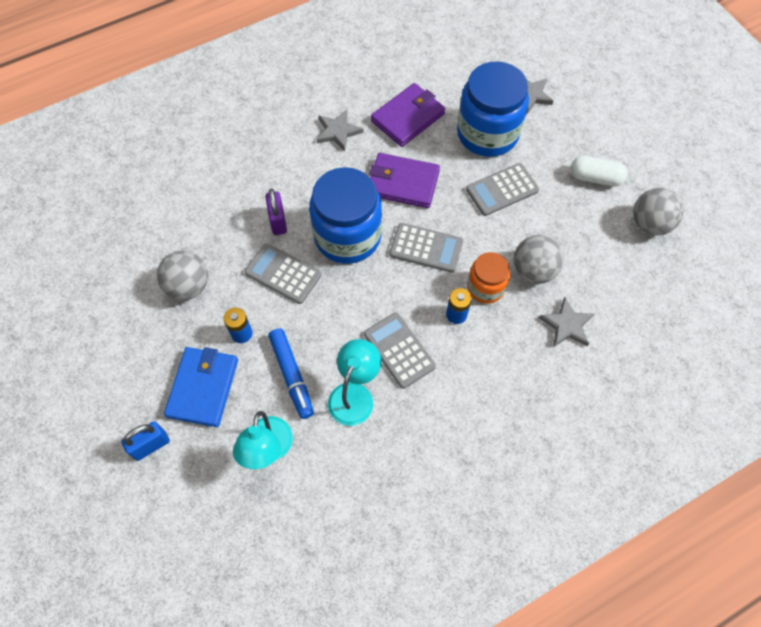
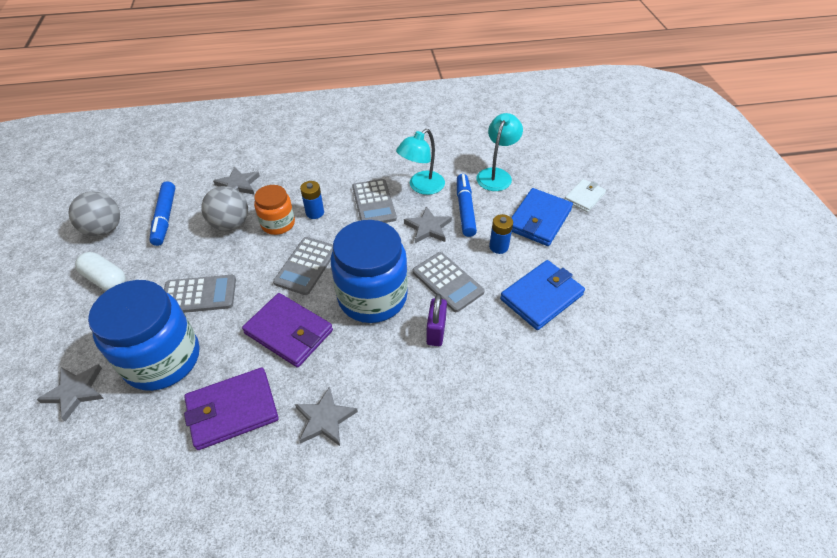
camera: 160 degrees left, 15 degrees down
blue padlock [121,421,170,461] -> white wallet [565,179,606,212]
grey ball [157,251,208,300] -> blue wallet [500,260,585,330]
grey calculator [390,223,463,273] -> grey calculator turned 105 degrees counterclockwise [273,237,333,295]
none -> blue marker [150,181,175,246]
none -> grey star [404,206,452,243]

